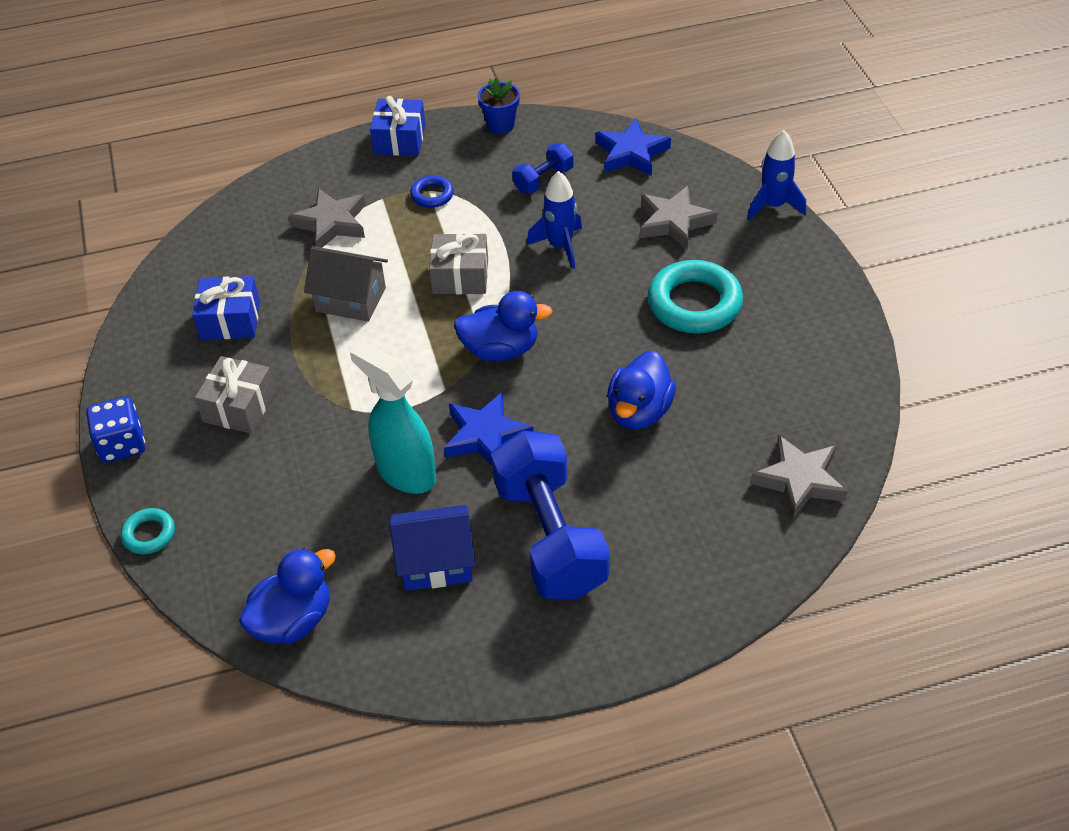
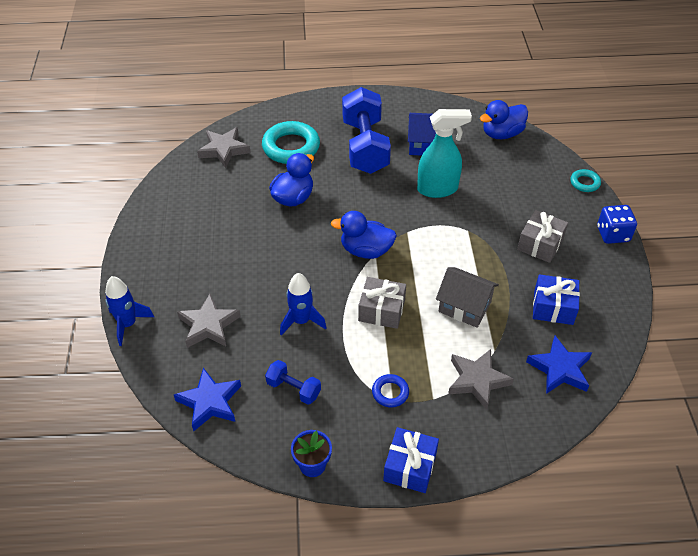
camera: 170 degrees left, 0 degrees up
turquoise spray bottle [350,342,436,494] -> turquoise spray bottle turned 60 degrees counterclockwise [417,109,472,198]
blue star [444,392,534,466] -> blue star moved to [526,336,592,394]
blue dumbbell [513,143,573,193] -> blue dumbbell turned 60 degrees clockwise [265,360,321,405]
turquoise ring [648,260,743,334] -> turquoise ring moved to [262,121,320,164]

